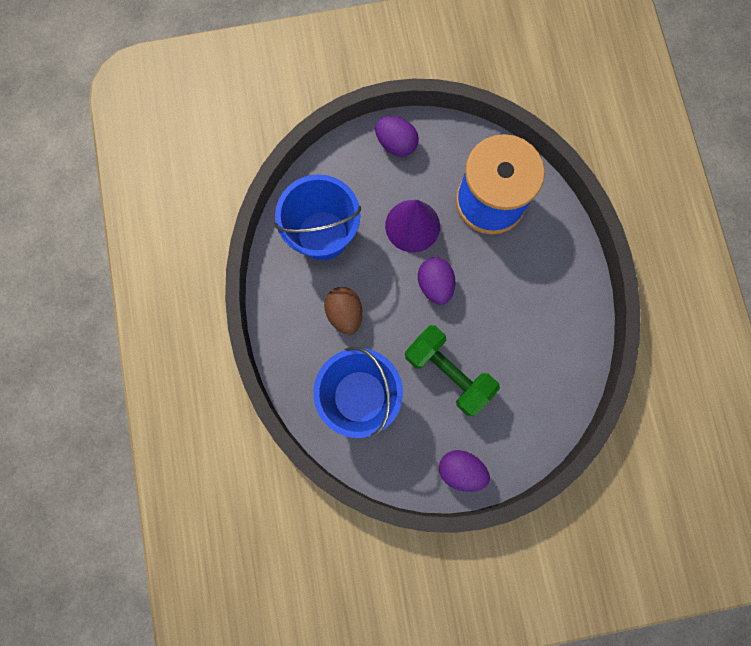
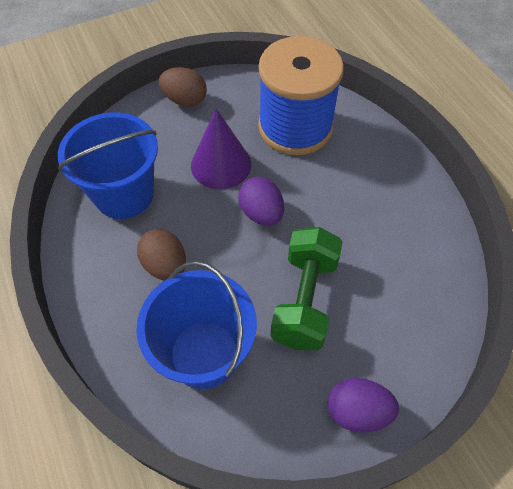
camera: 15 degrees left, 20 degrees down
purple egg [375,116,419,157] -> brown egg [159,67,207,107]
green dumbbell [405,325,500,416] -> green dumbbell turned 75 degrees clockwise [271,227,343,350]

